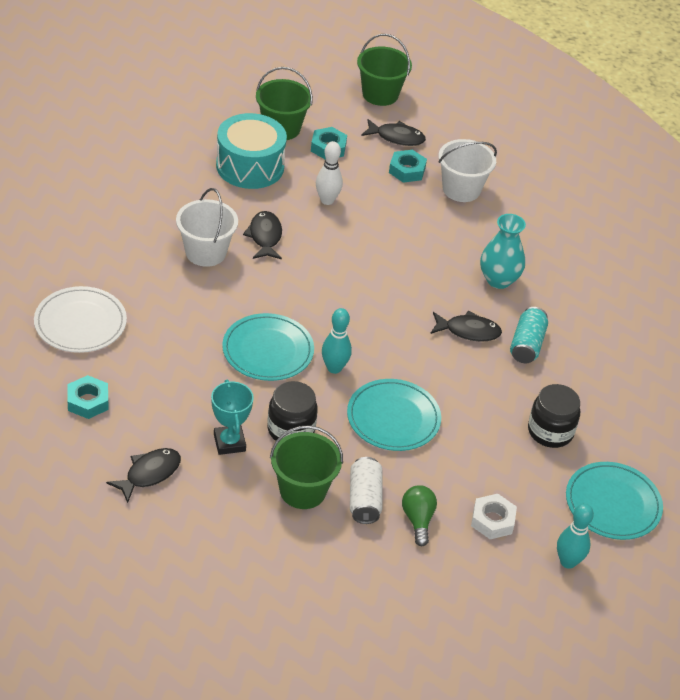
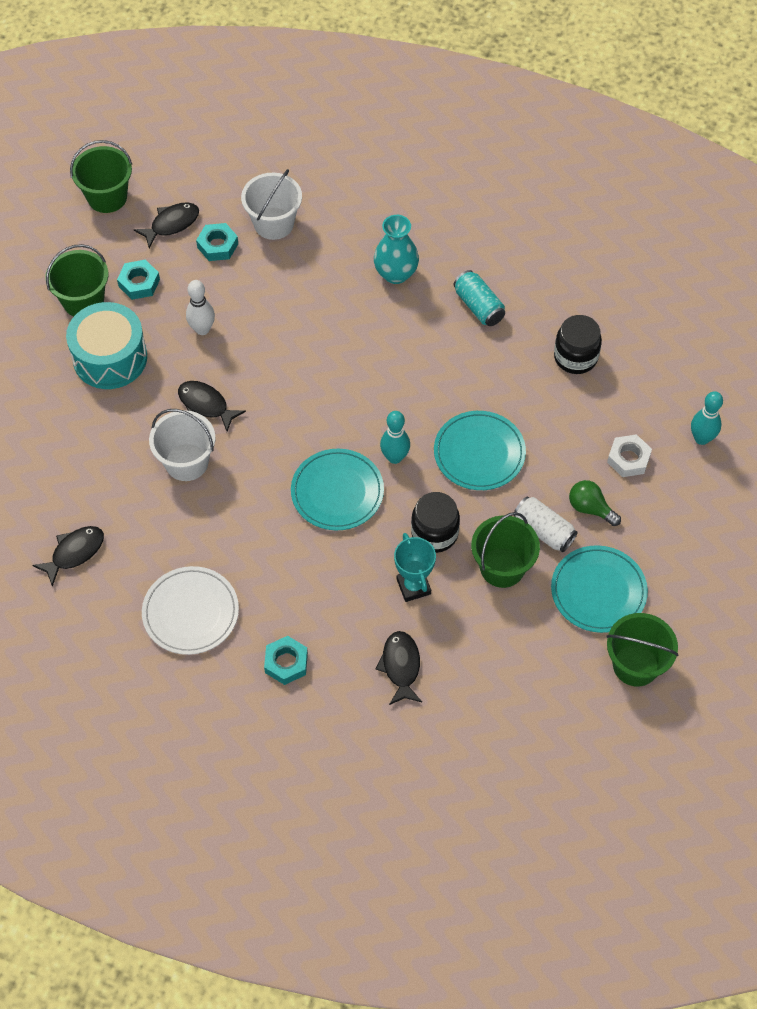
camera: 45 degrees left, 15 degrees up
turquoise trophy [211,380,254,455] -> turquoise trophy turned 45 degrees clockwise [394,533,436,602]
black fish [430,311,502,342] -> black fish moved to [32,526,104,587]
turquoise plate [566,462,663,540] -> turquoise plate moved to [551,545,648,633]
none -> green bucket [606,613,678,687]

